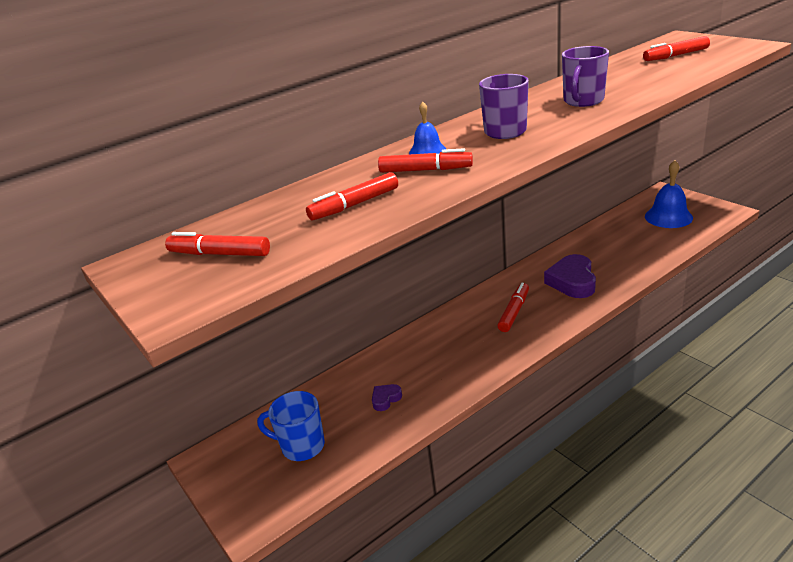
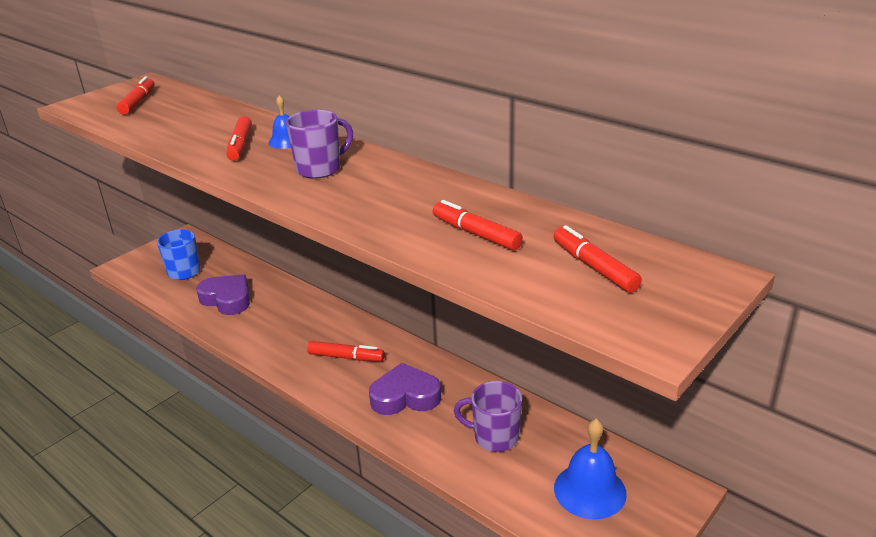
camera: 75 degrees right, 0 degrees up
red marker [306,172,398,220] -> red marker moved to [433,200,523,251]
purple heart [372,384,402,411] -> purple heart [196,274,250,315], size x2.07
purple mug [562,46,609,107] -> purple mug moved to [454,381,523,452]

